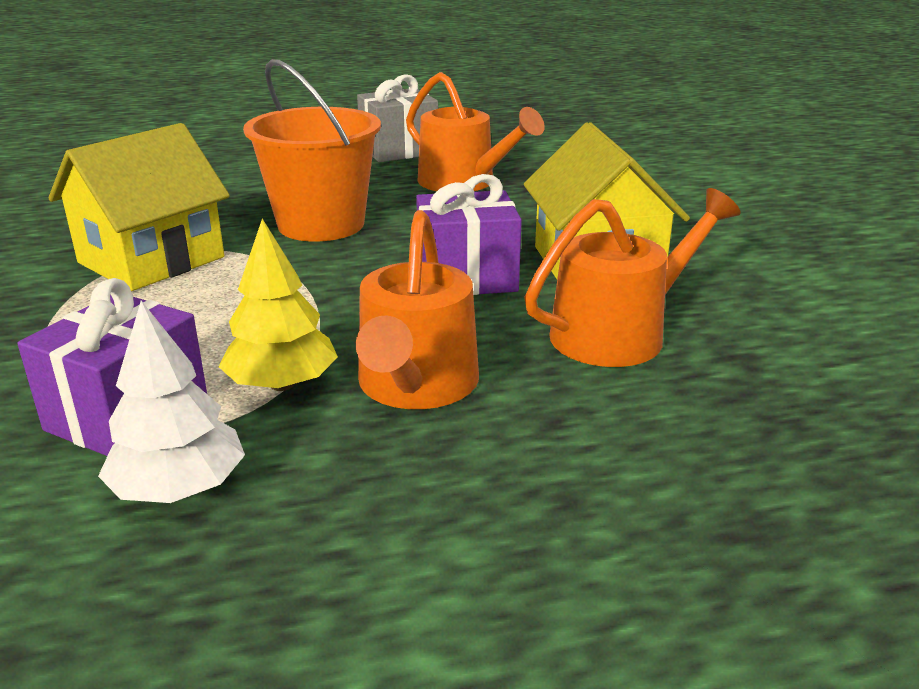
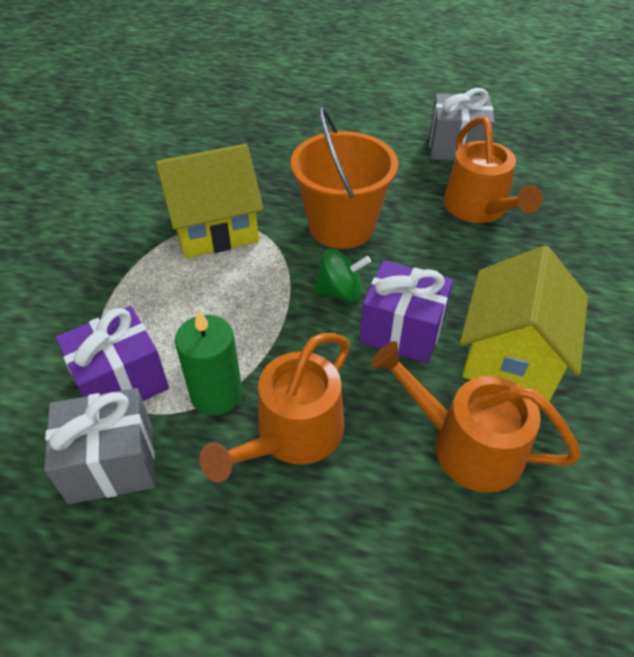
camera: 30 degrees right, 20 degrees up
white tree [98,301,245,503] -> grey gift [44,388,155,504]
yellow tree [219,219,338,391] -> green candle [175,309,242,415]
orange watering can [524,188,740,367] -> orange watering can turned 150 degrees counterclockwise [371,341,581,493]
none -> green spinning top [314,249,371,302]

